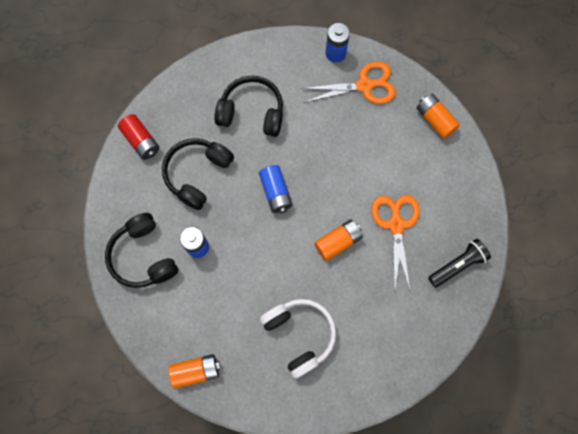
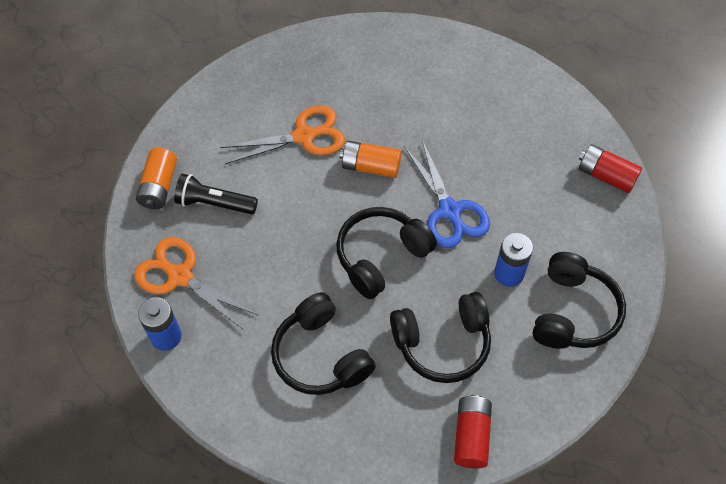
camera: 135 degrees left, 15 degrees down
orange battery [168,354,221,389] -> red battery [579,144,642,193]
blue battery [259,165,293,213] -> black headphones [336,207,437,299]
white headphones [260,299,336,379] -> none
orange scissors [371,195,420,290] -> orange scissors turned 150 degrees counterclockwise [220,106,345,164]
black flashlight [428,239,491,288] -> black flashlight moved to [174,174,258,214]
none -> blue scissors [404,140,490,248]

